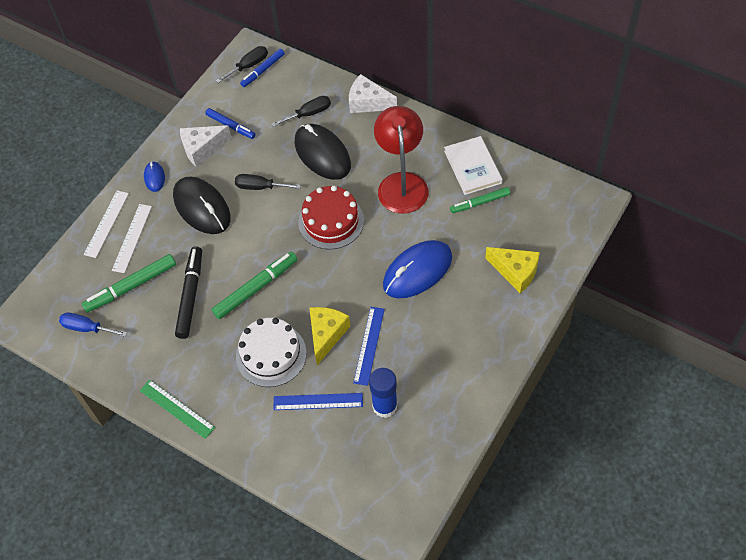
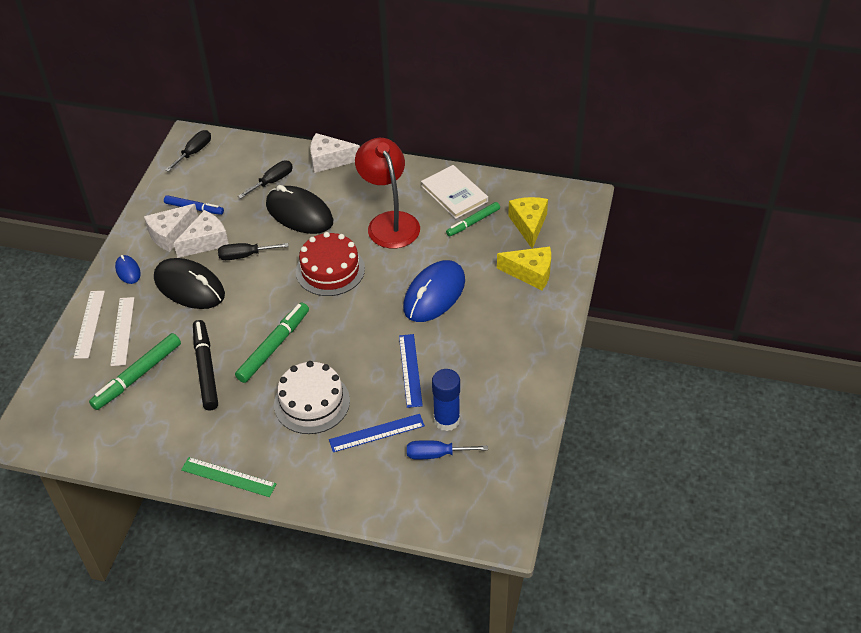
camera: 20 degrees left, 10 degrees down
blue screwdriver [59,313,127,337] -> blue screwdriver moved to [407,440,488,460]
blue marker [240,48,285,87] -> none
yellow cheese [310,307,350,365] -> yellow cheese moved to [508,197,548,249]
none -> white cheese [174,210,229,258]

